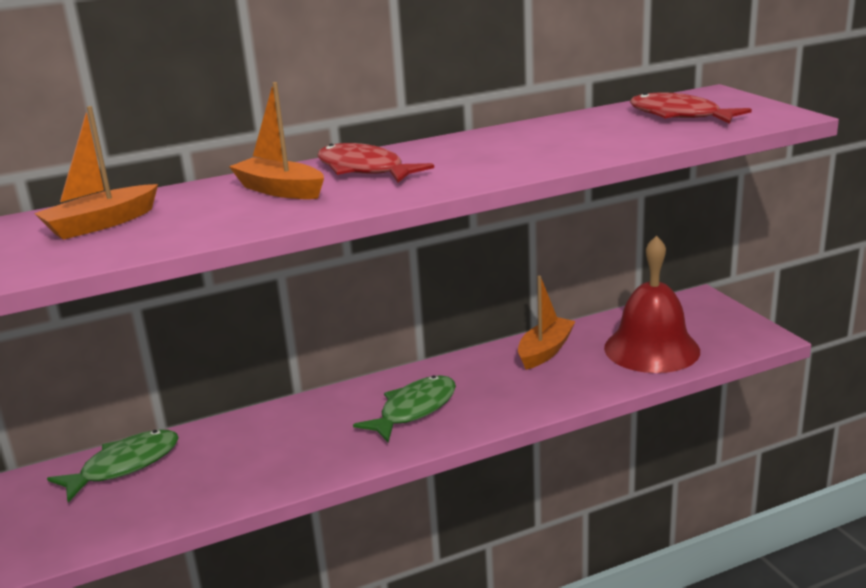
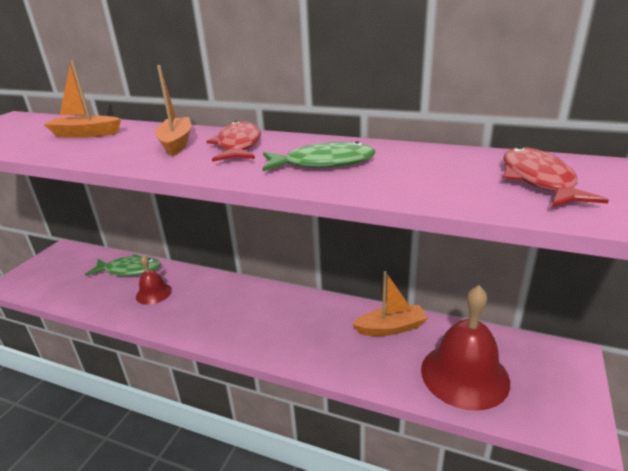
camera: 45 degrees right, 5 degrees up
green fish [353,375,456,442] -> green fish moved to [263,141,375,171]
none -> red bell [136,255,172,305]

